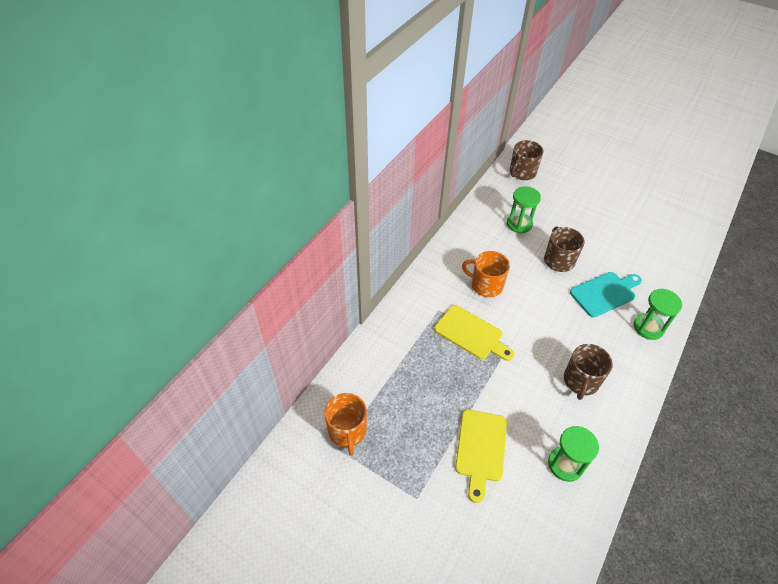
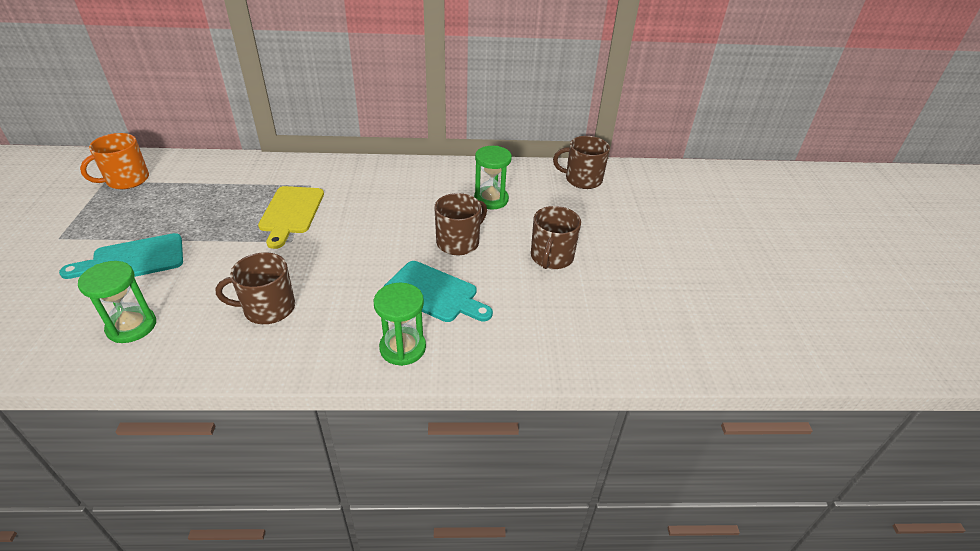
camera: 55 degrees right, 10 degrees down
yellow cutting board [455,410,507,503] -> turquoise cutting board [59,233,183,279]
orange mug [462,251,510,297] -> none
none -> brown mug [531,206,581,269]

